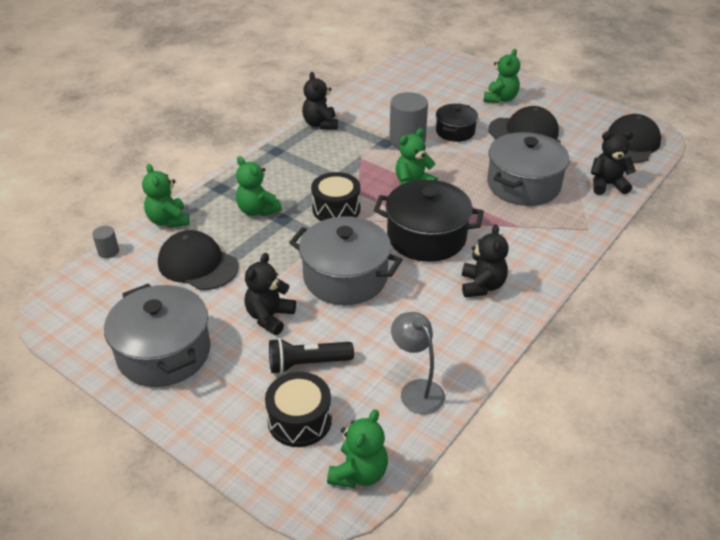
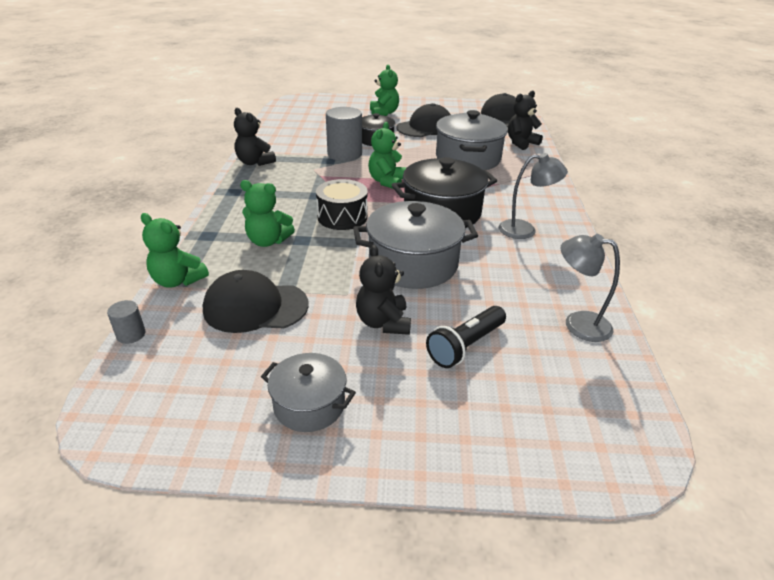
camera: 35 degrees left, 5 degrees down
grey pot [104,283,211,387] -> grey pot [261,353,356,432], size x0.58
black drum [265,372,332,447] -> none
green teddy bear [327,409,388,488] -> none
black teddy bear [462,224,509,298] -> grey lamp [499,153,568,239]

